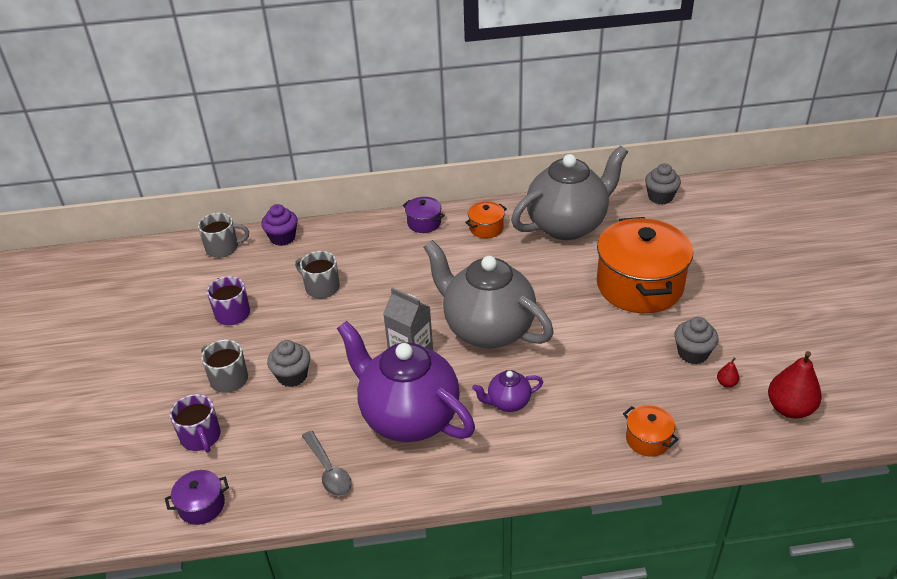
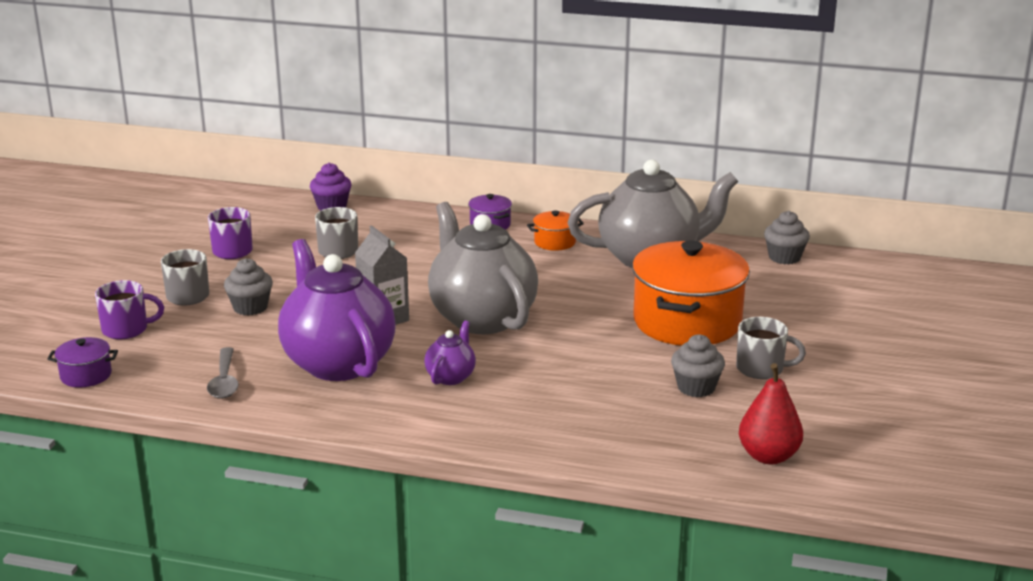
camera: 20 degrees right, 15 degrees down
purple mug [170,394,221,453] -> purple mug turned 90 degrees counterclockwise [95,280,164,339]
grey mug [198,213,249,258] -> grey mug moved to [736,317,806,379]
purple teapot [472,370,543,412] -> purple teapot turned 105 degrees clockwise [424,321,476,385]
orange pot [623,405,679,457] -> none
red pear [717,358,739,388] -> none

